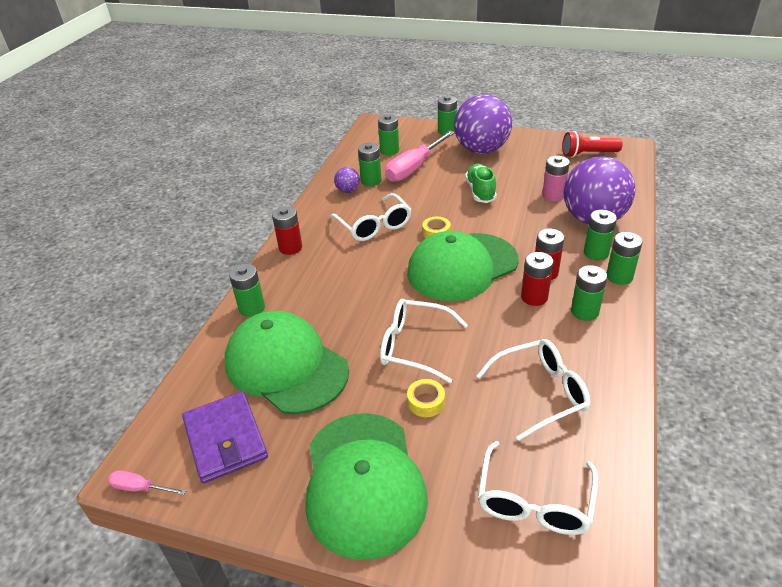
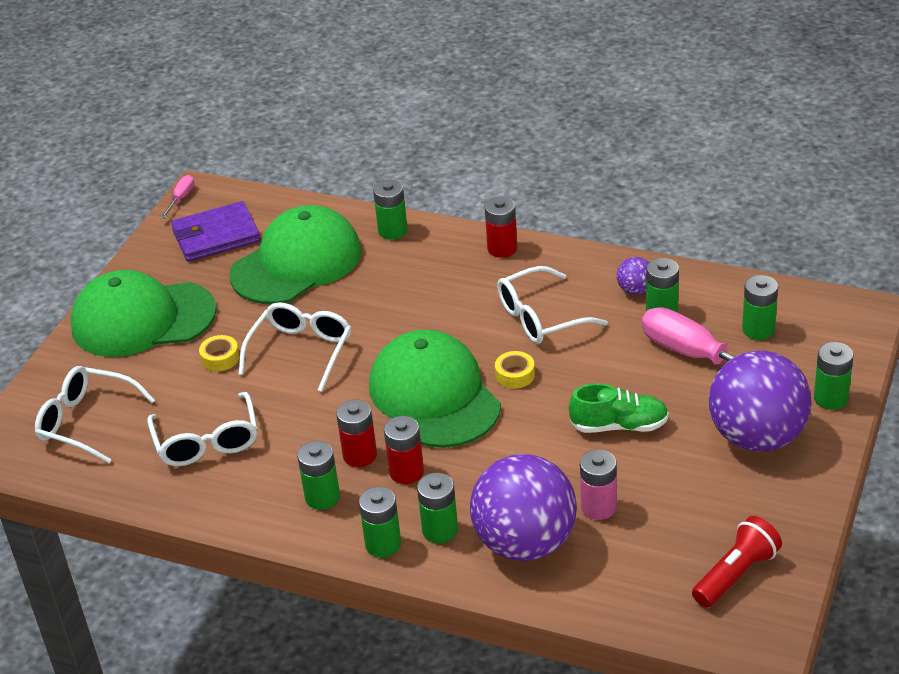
camera: 95 degrees right, 0 degrees up
red flashlight [562,131,622,158] -> red flashlight turned 45 degrees clockwise [692,516,782,608]

